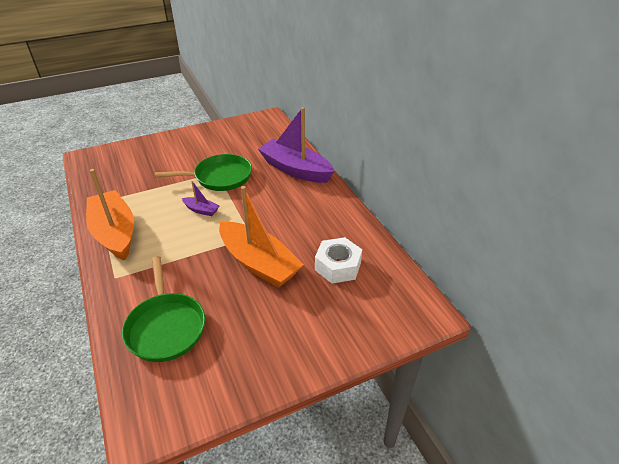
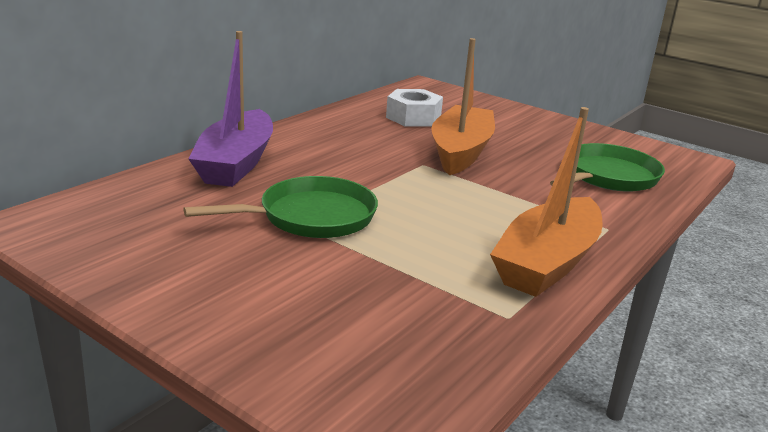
camera: 120 degrees left, 15 degrees down
green pan [155,154,252,191] -> green pan turned 105 degrees clockwise [183,176,378,238]
purple boat [182,181,220,216] -> none

